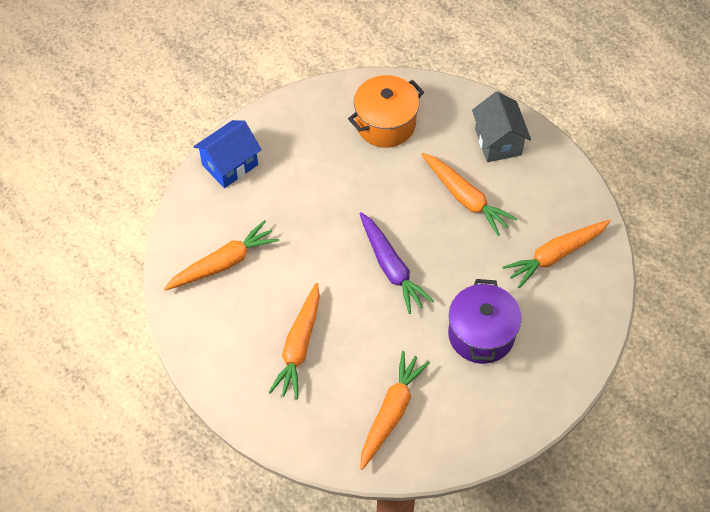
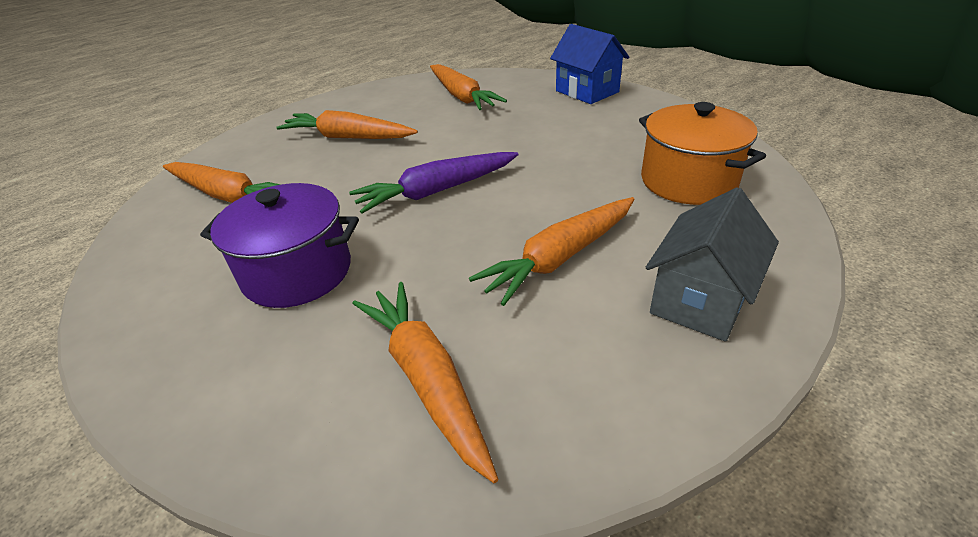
camera: 95 degrees right, 20 degrees down
grey house [472,91,531,162] -> grey house turned 45 degrees counterclockwise [646,187,779,342]

